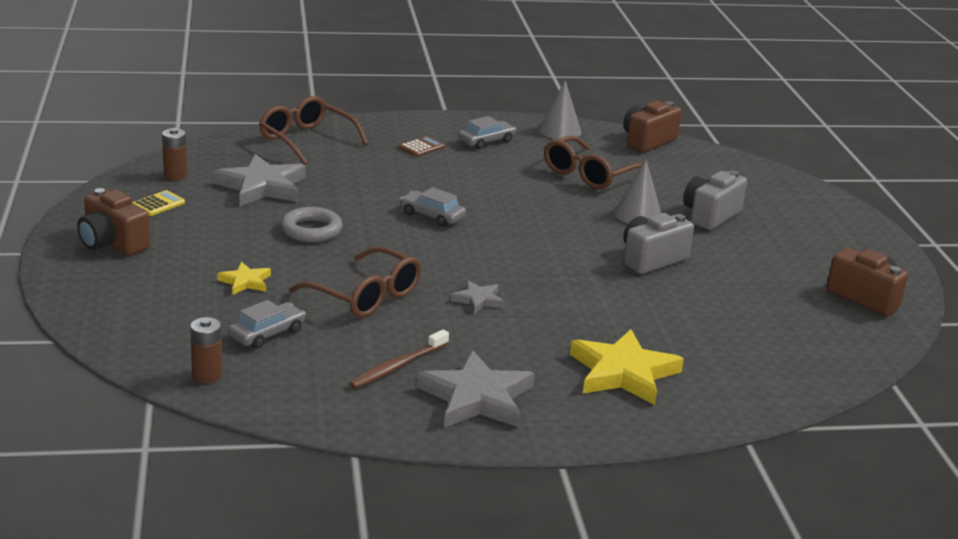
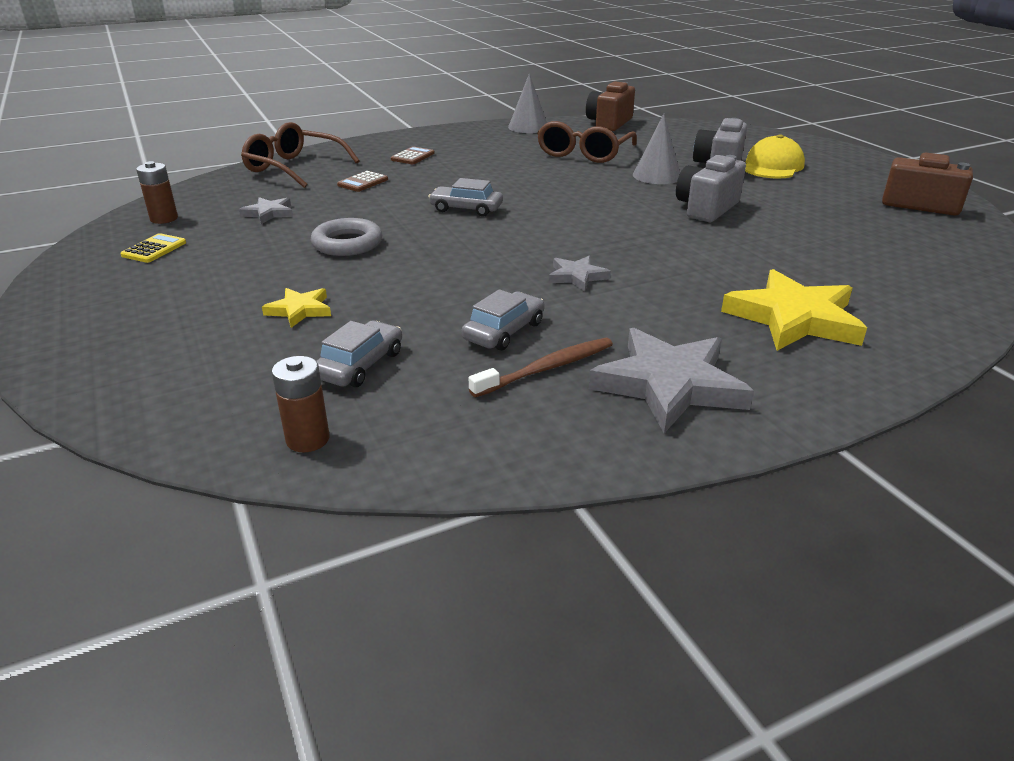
camera: 15 degrees left, 5 degrees up
brown camera [77,188,150,256] -> none
grey star [213,154,306,206] -> grey star [239,197,293,224], size x0.51
brown glasses [289,246,421,318] -> none
brown toothbrush [349,329,449,389] -> brown toothbrush turned 150 degrees counterclockwise [469,338,613,398]
grey car [458,116,516,149] -> grey car moved to [462,289,545,351]
none -> brown calculator [337,171,388,192]
none -> yellow cap [745,134,805,179]

